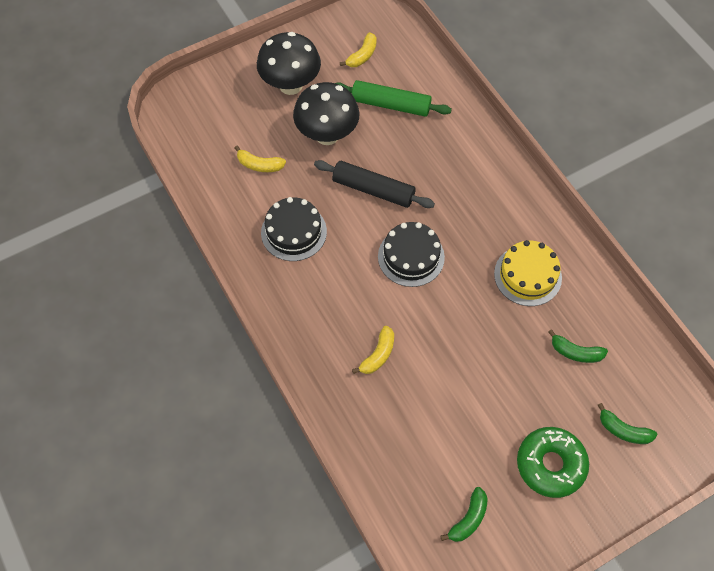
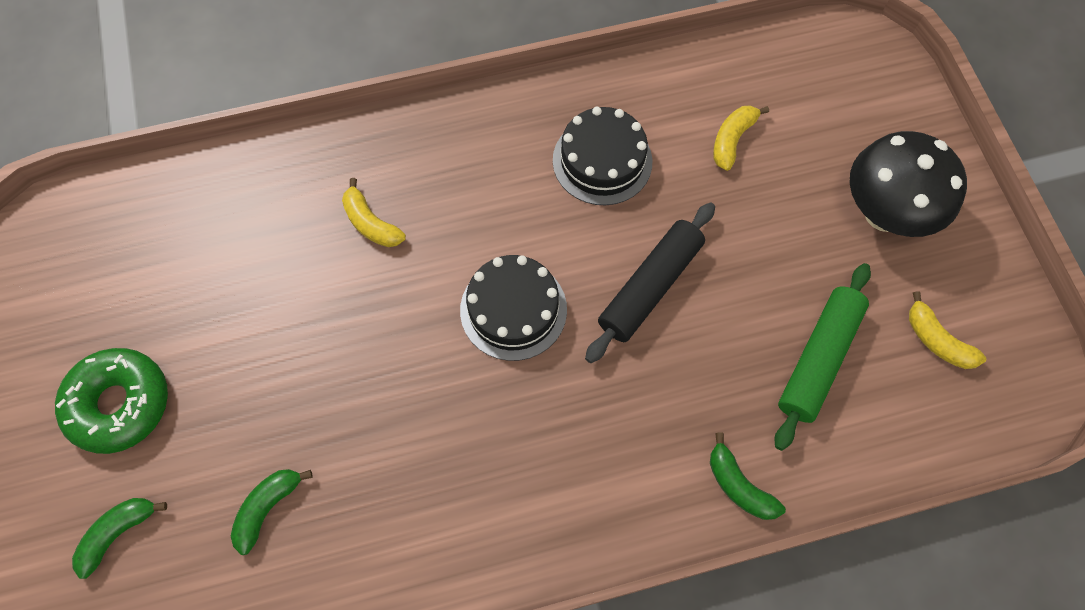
camera: 105 degrees right, 5 degrees up
black mushroom [293,82,360,145] -> none
green banana [440,487,488,542] -> green banana moved to [710,433,786,520]
yellow cake [494,240,562,306] -> none

